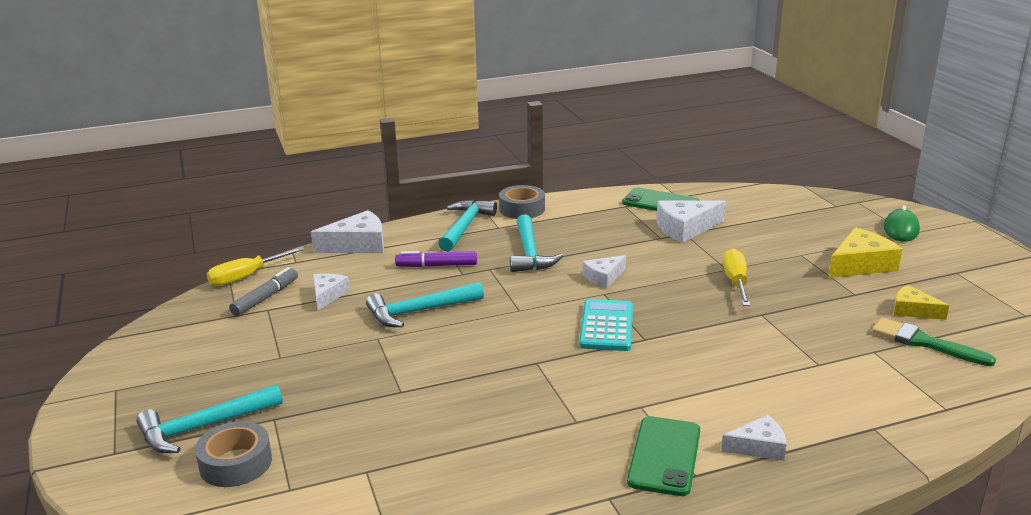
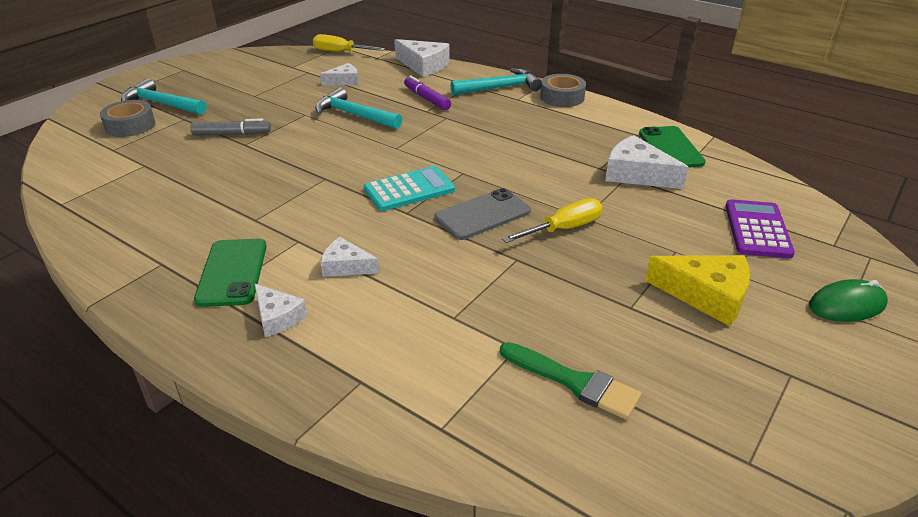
camera: 55 degrees right, 10 degrees up
grey marker [229,267,298,316] -> grey marker moved to [190,118,271,136]
turquoise hammer [510,215,563,272] -> none
white cheese [583,255,626,288] -> white cheese moved to [321,237,379,277]
green phone [627,416,700,496] -> green phone turned 75 degrees counterclockwise [194,239,267,307]
green brush [872,317,996,366] -> green brush turned 120 degrees clockwise [500,342,642,420]
yellow cheese [893,285,949,320] -> none
none -> grey phone [434,188,531,240]
none -> purple calculator [725,199,795,258]

